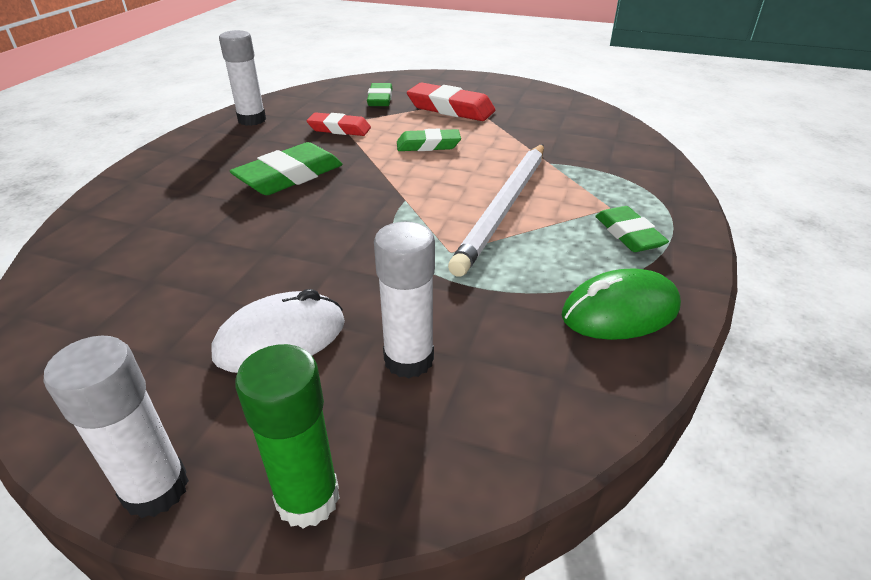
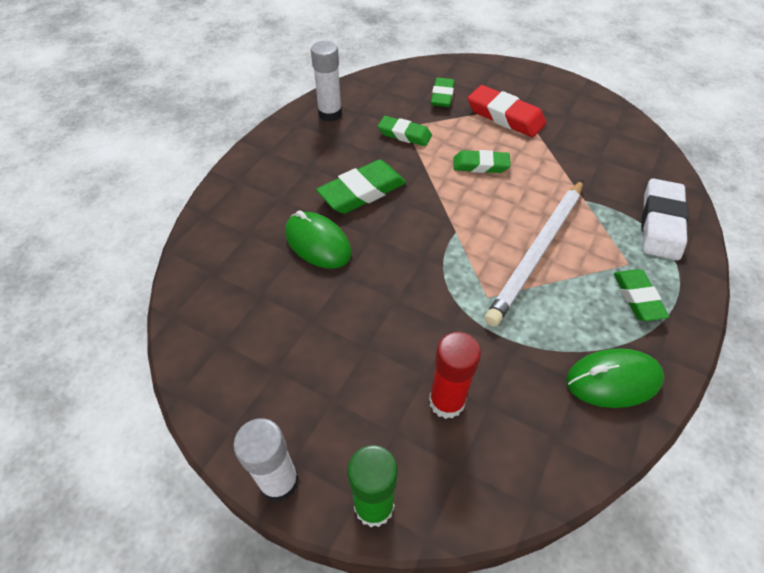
camera: 10 degrees right, 15 degrees up
white mouse [211,289,345,373] -> none
red eraser [306,112,371,136] -> green eraser [378,116,432,146]
white glue stick [374,222,435,378] -> red glue stick [429,332,481,419]
none -> green mouse [285,210,352,269]
none -> white eraser [642,178,689,260]

